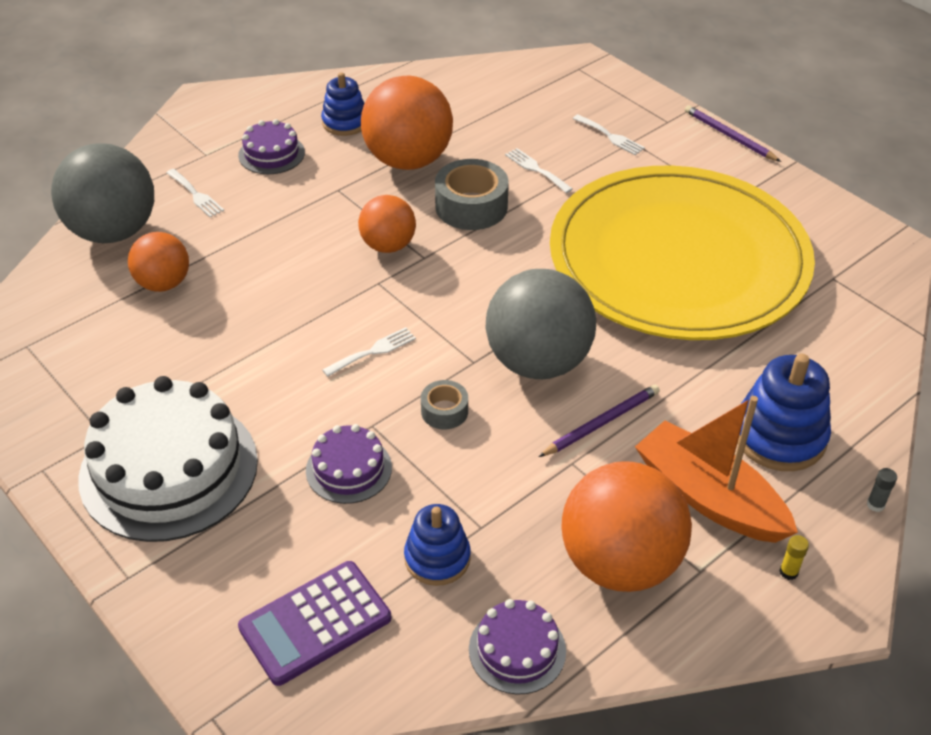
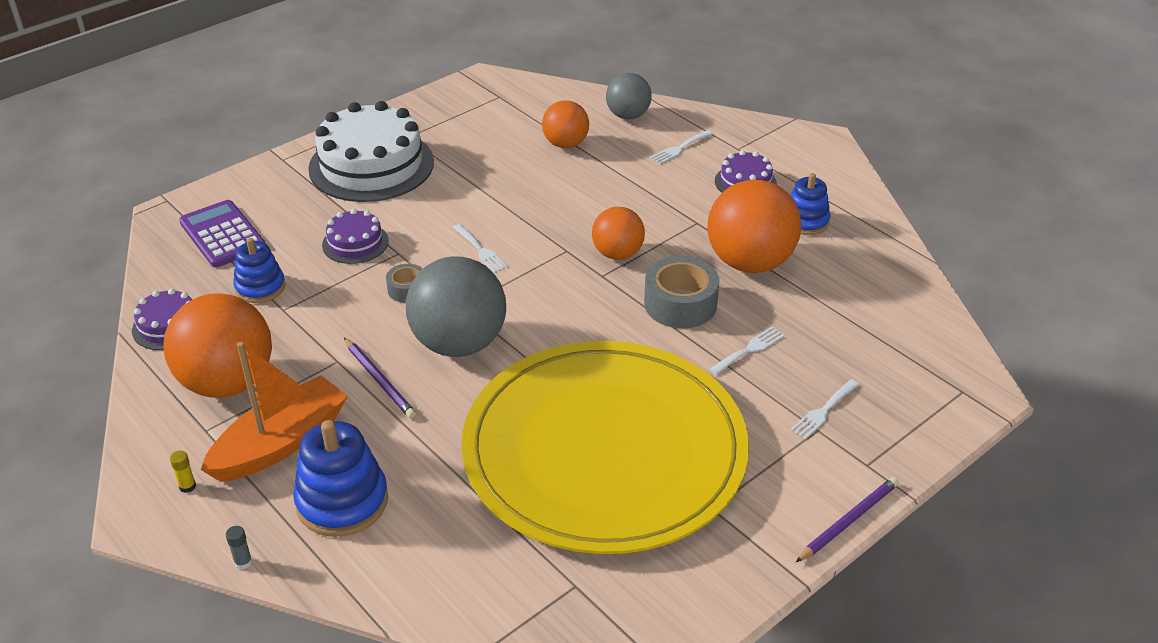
camera: 90 degrees right, 5 degrees down
grey ball [51,143,154,243] -> grey ball [606,73,652,119], size x0.58

